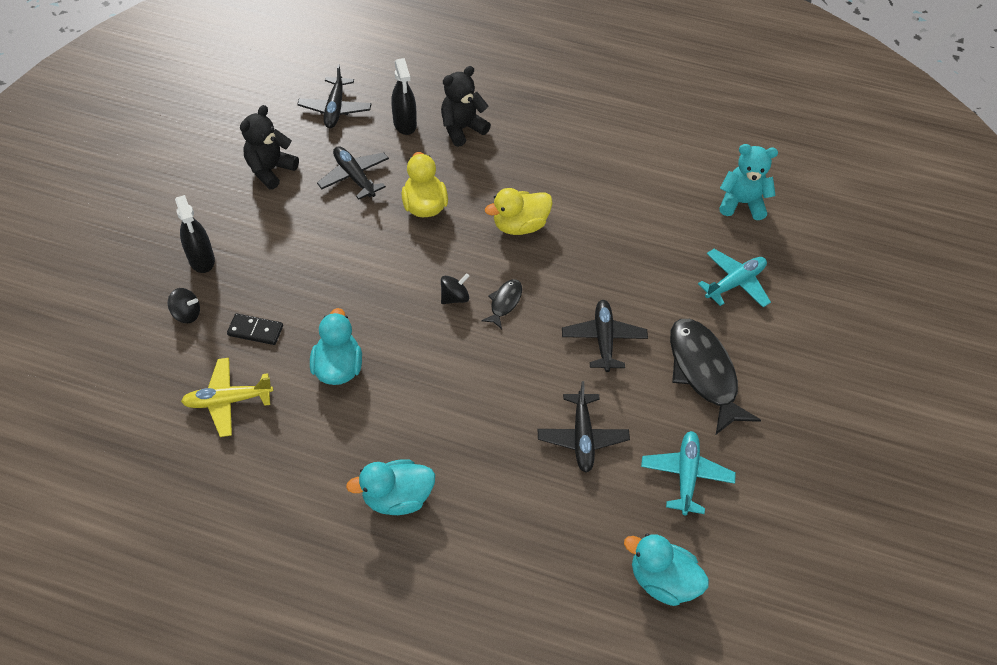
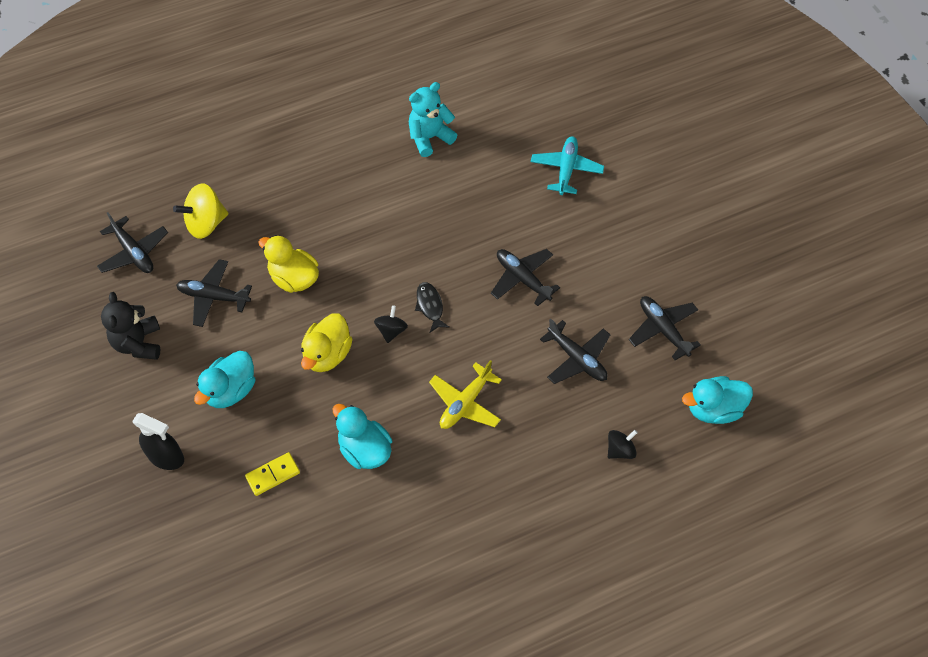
camera: 40 degrees left, 5 degrees up
black spinning top [168,288,200,323] -> black spinning top moved to [608,430,638,459]
yellow plane [181,358,274,437] -> yellow plane moved to [429,360,502,429]
black domino [227,313,283,345] -> yellow domino [245,452,300,496]
turquoise duck [346,459,435,515] -> turquoise duck moved to [194,351,255,408]
black spray bottle [391,58,417,135] -> yellow spinning top [173,183,228,239]
black teddy bear [441,66,491,147] -> none
yellow duck [485,188,553,235] -> yellow duck moved to [301,313,352,372]
turquoise plane [641,431,736,515] -> black plane [629,296,701,360]
black fish [670,319,761,435] -> none
turquoise teddy bear [719,144,778,220] -> turquoise teddy bear moved to [408,82,457,157]

